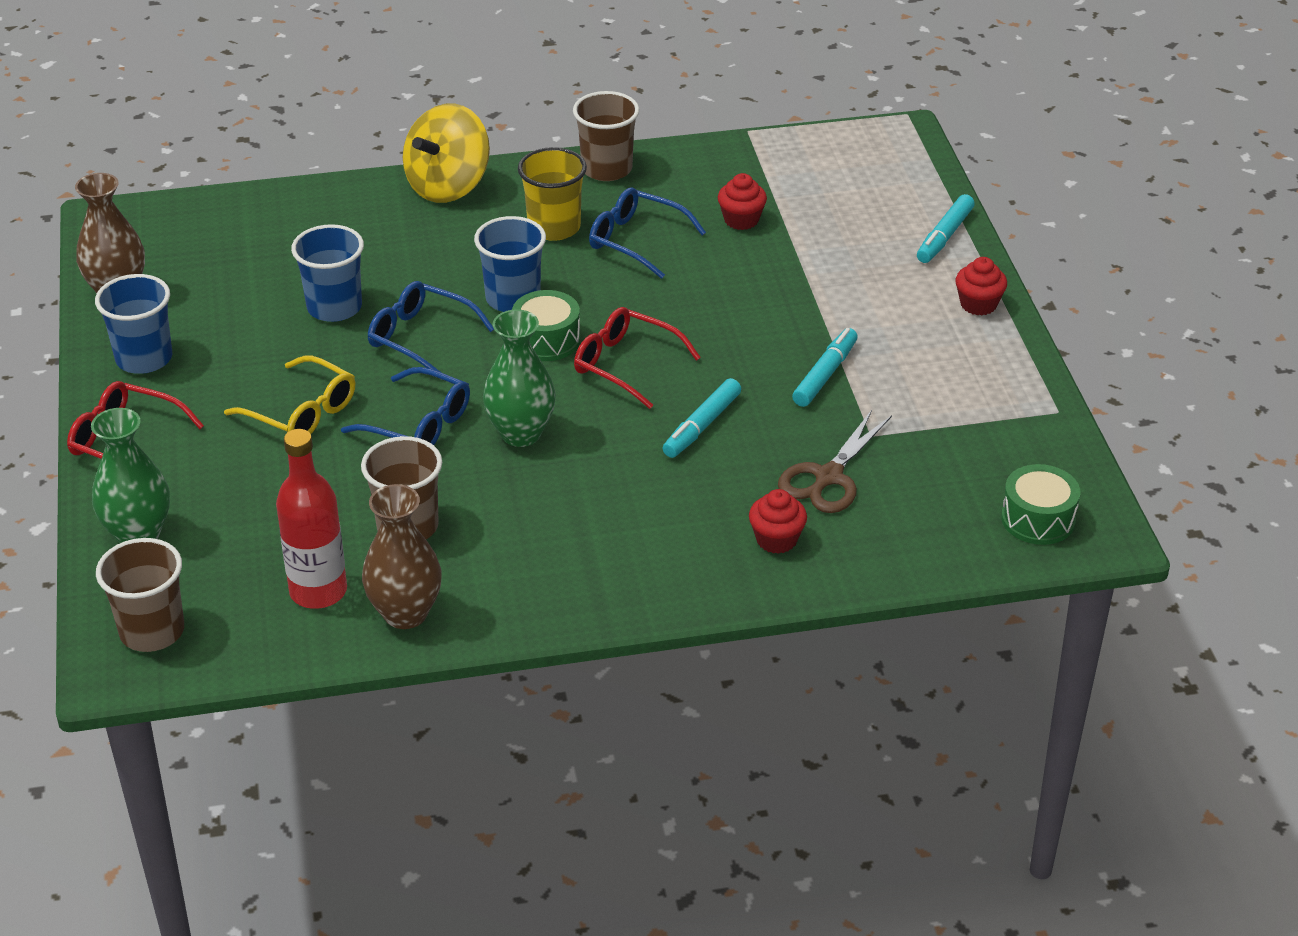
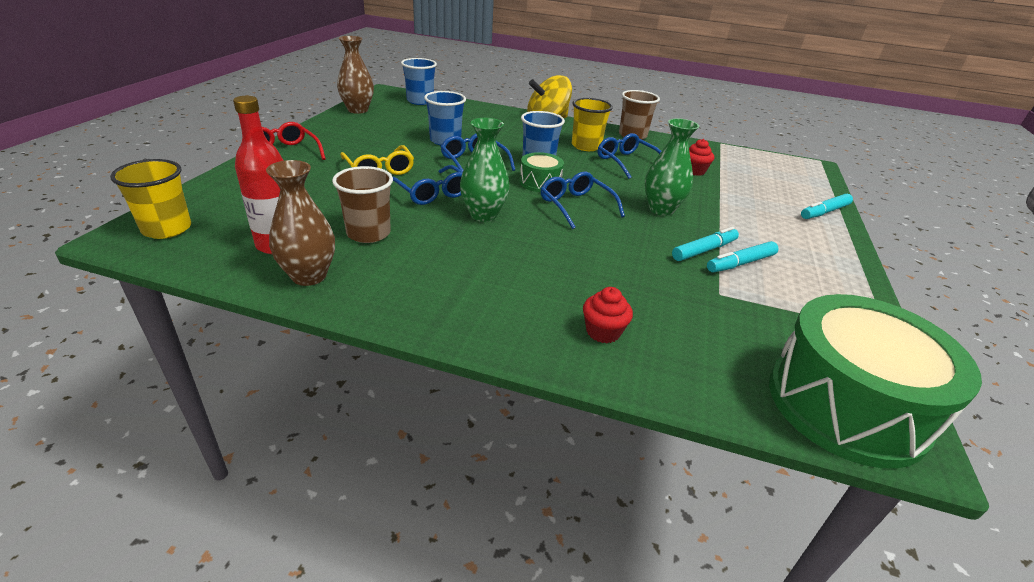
camera: 25 degrees right, 5 degrees down
green vase [91,408,170,543] -> green vase moved to [645,118,699,216]
blue cup [95,274,172,374] -> blue cup moved to [401,58,437,105]
brown cup [96,538,184,652] -> yellow cup [110,159,191,239]
red glasses [574,307,701,409] -> blue glasses [541,172,625,229]
turquoise marker [663,378,741,458] -> turquoise marker moved to [707,241,779,272]
brown scissors [778,410,892,513] -> none
red cupcake [956,257,1007,315] -> none
green drum [1001,464,1081,545] -> green drum [769,294,982,469], size x2.12

